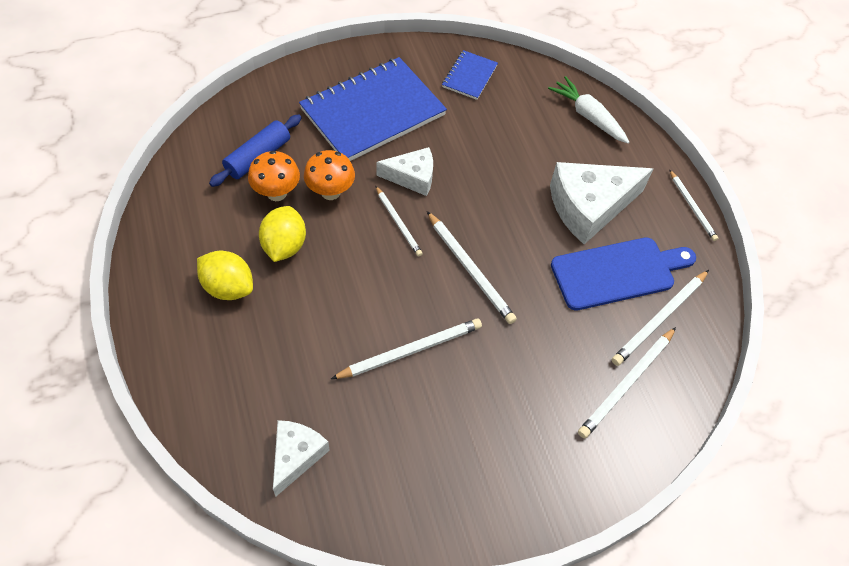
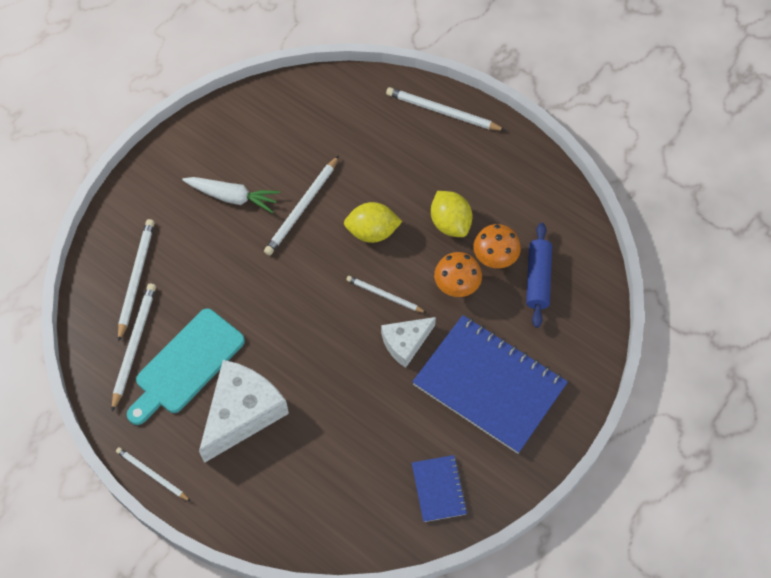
camera: 150 degrees right, 5 degrees up
yellow lemon [197,250,253,300] -> yellow lemon moved to [344,202,403,243]
white cheese [273,420,330,496] -> none
blue notebook [299,57,447,161] -> blue notebook turned 75 degrees counterclockwise [412,315,568,454]
white pencil [427,211,517,324] -> white pencil moved to [386,87,506,131]
white carrot [548,76,629,143] -> white carrot moved to [182,177,280,213]
blue cutting board [551,237,696,310] -> turquoise cutting board [127,308,245,425]

